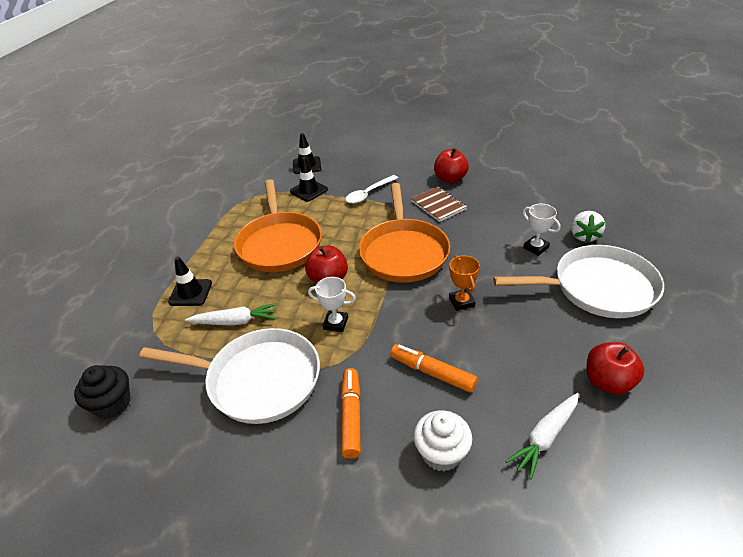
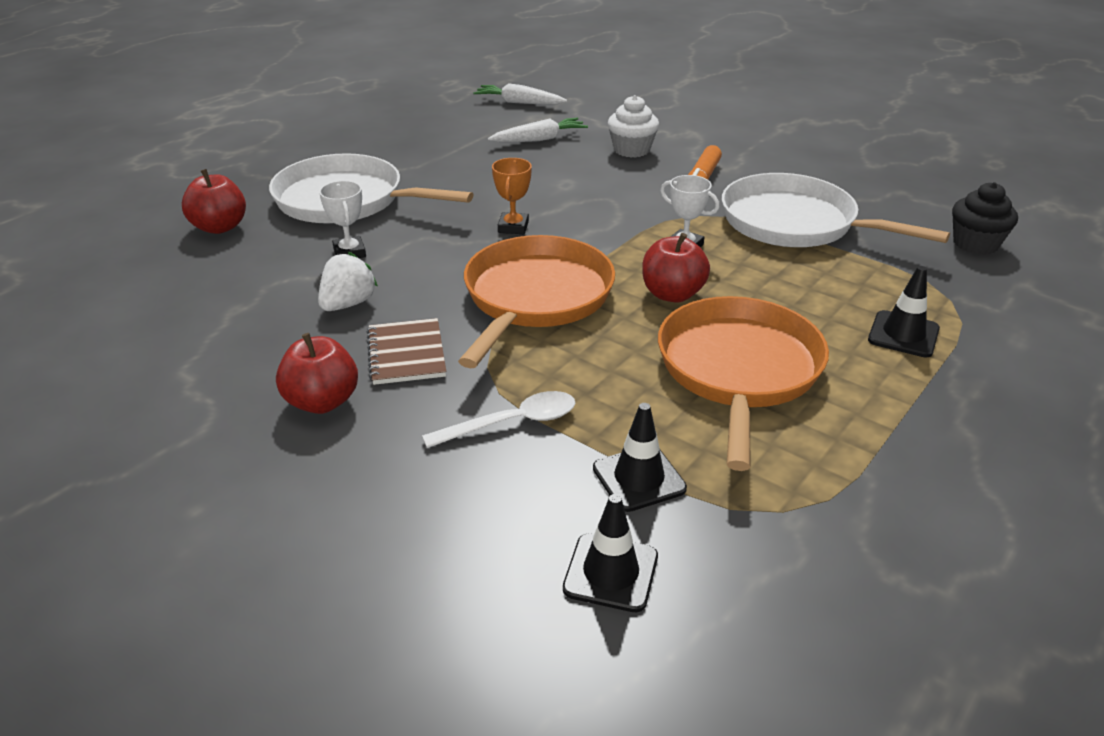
camera: 160 degrees left, 5 degrees down
white carrot [185,303,277,326] -> white carrot moved to [473,83,567,104]
orange marker [390,344,478,393] -> none
white strawberry [571,211,605,243] -> white strawberry moved to [318,252,378,311]
red apple [587,342,645,395] -> red apple moved to [182,169,246,234]

